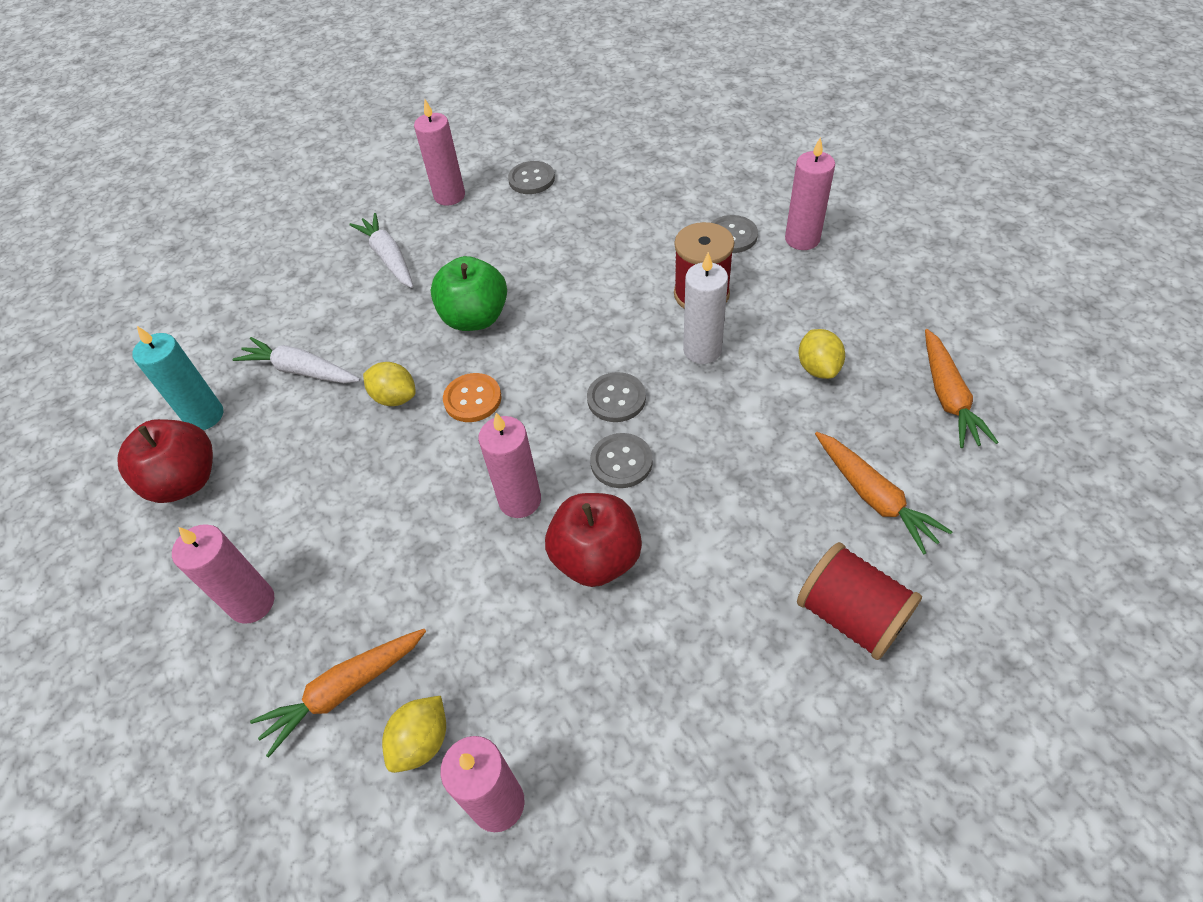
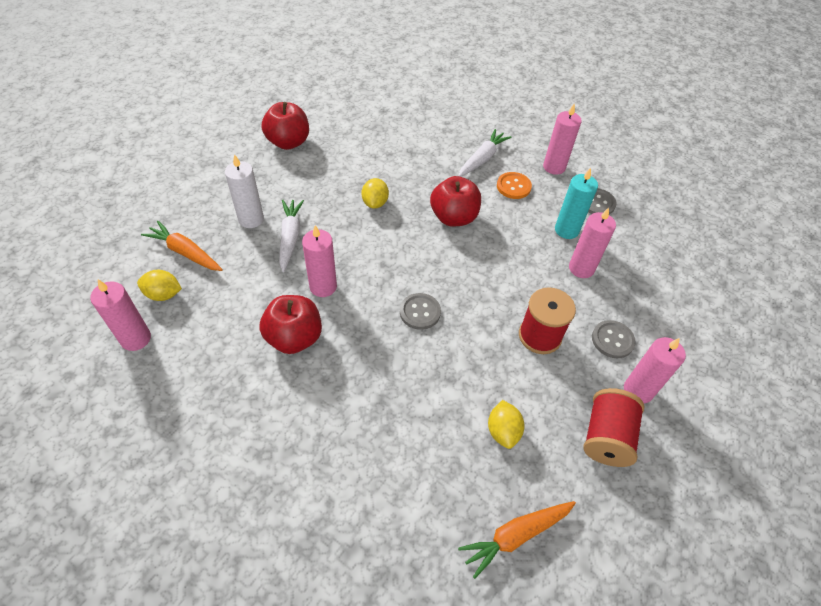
camera: 60 degrees right, 0 degrees up
turquoise candle [132,326,223,430] -> turquoise candle moved to [555,168,598,239]
pink candle [172,524,274,624] -> pink candle moved to [569,207,616,278]
white carrot [232,337,360,383] -> white carrot moved to [279,200,304,272]
green apple [431,256,507,331] -> red apple [430,176,481,227]
orange button [443,373,502,422] -> orange button moved to [497,172,532,199]
grey button [590,433,653,488] -> none
white candle [683,252,728,364] -> white candle moved to [225,154,264,228]
red spool [797,542,922,660] -> red spool moved to [583,388,645,467]
yellow lemon [799,329,845,379] -> yellow lemon turned 60 degrees counterclockwise [488,400,525,449]
orange carrot [815,432,952,554] -> none

